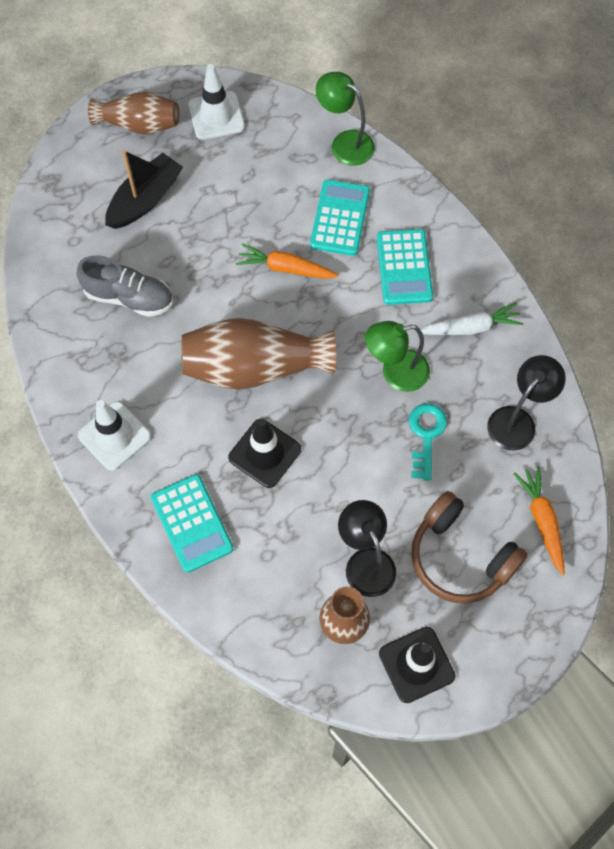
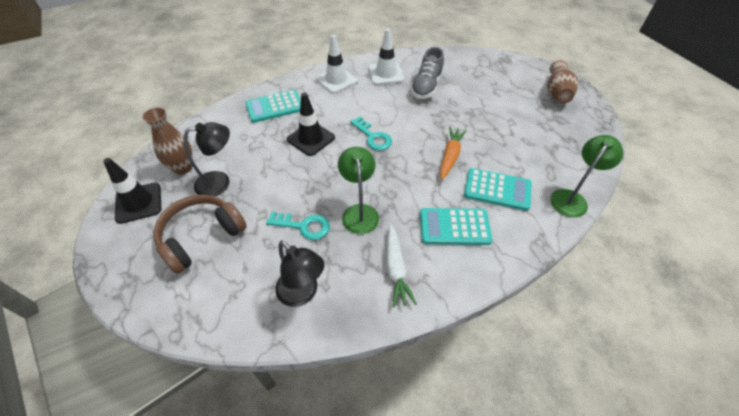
camera: 95 degrees right, 15 degrees down
black boat [105,150,183,229] -> none
brown vase [181,318,336,389] -> turquoise key [350,117,392,151]
white traffic cone [188,64,245,140] -> white traffic cone moved to [369,29,404,85]
orange carrot [513,466,565,575] -> none

